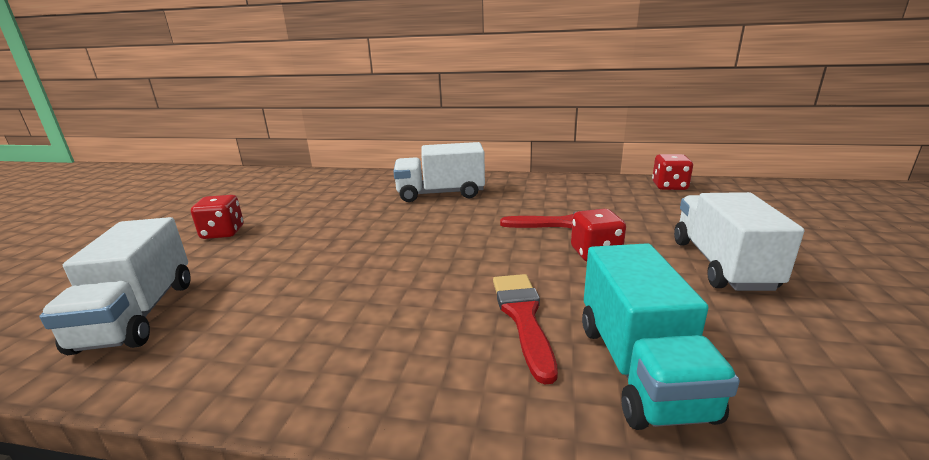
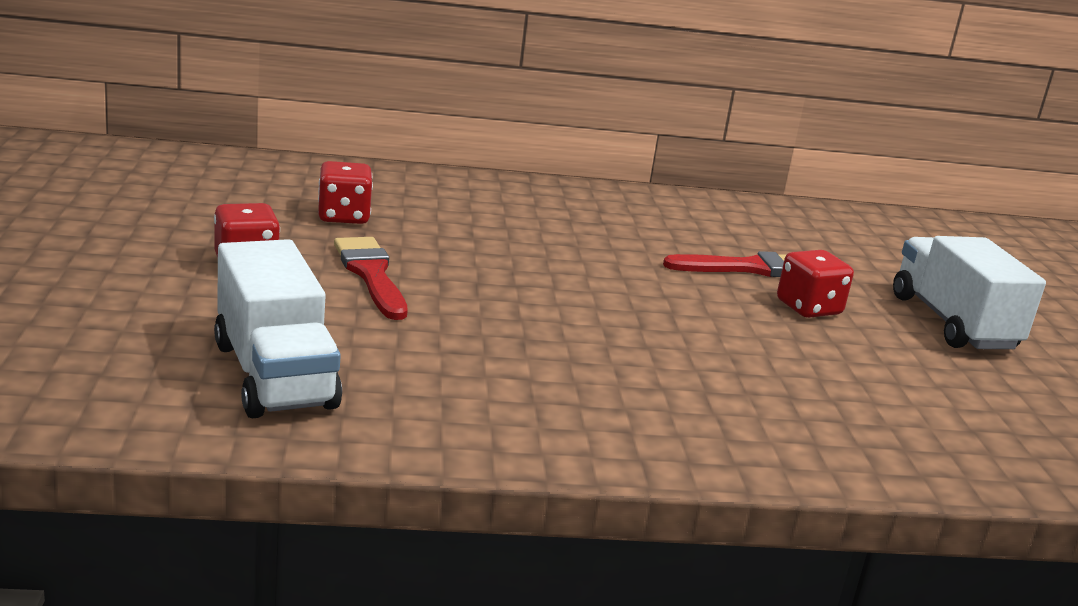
camera: 20 degrees left, 0 degrees up
white truck [393,142,485,202] -> none
red brush [493,274,558,385] -> red brush moved to [334,237,408,320]
turquoise truck [582,243,740,430] -> none
red dice [652,154,693,190] -> red dice moved to [318,161,373,224]

